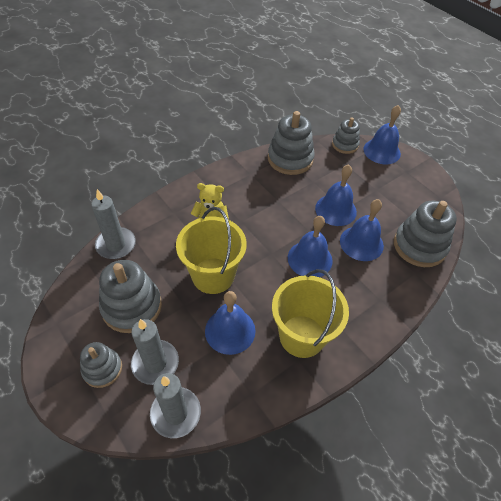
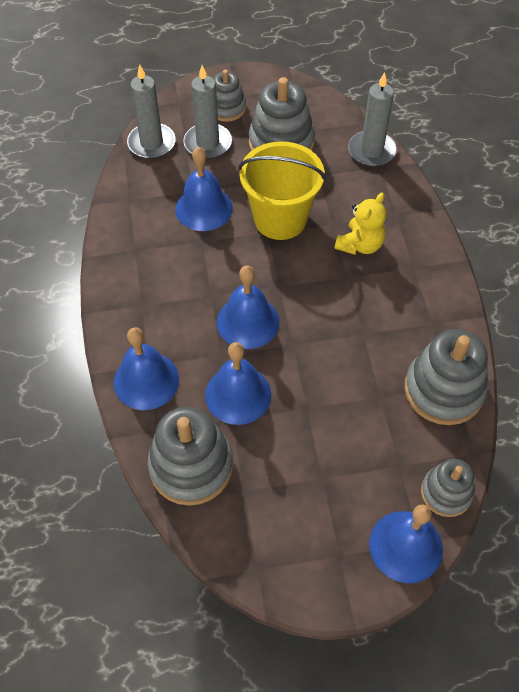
camera: 120 degrees right, 5 degrees up
yellow bucket [272,269,349,358] -> none
blue bell [315,164,357,226] -> blue bell moved to [113,327,179,410]

